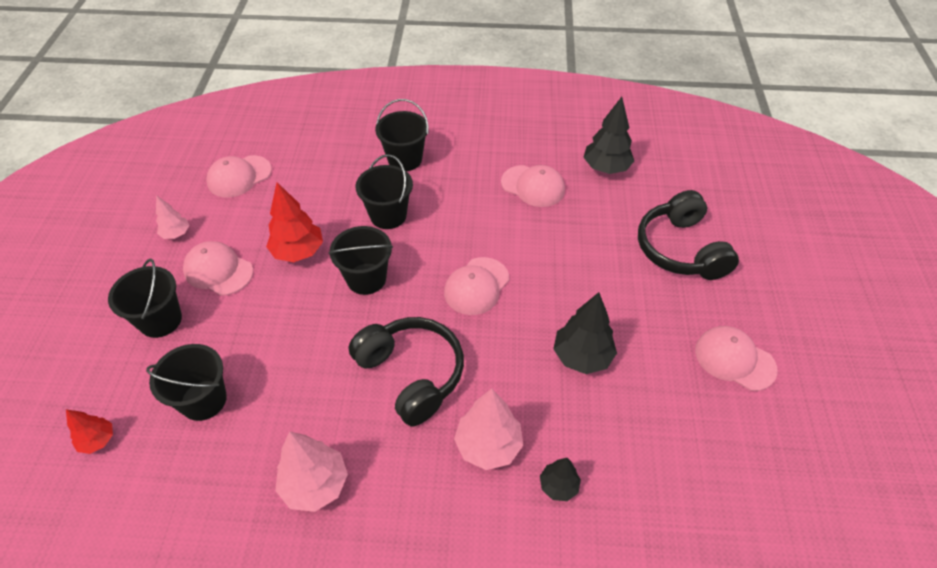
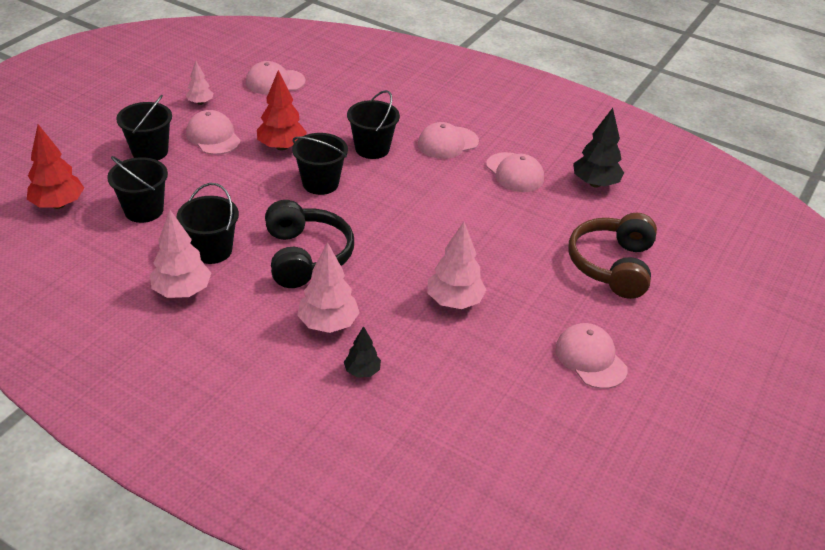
camera: 25 degrees right, 10 degrees down
red tree [66,409,113,454] -> red tree [27,124,84,209], size x1.73
black bucket [375,99,429,171] -> black bucket moved to [177,183,239,264]
pink cap [444,257,509,315] -> pink cap moved to [418,122,479,159]
black tree [553,292,617,374] -> pink tree [427,222,487,309]
black headphones [638,190,739,280] -> brown headphones [568,213,657,299]

